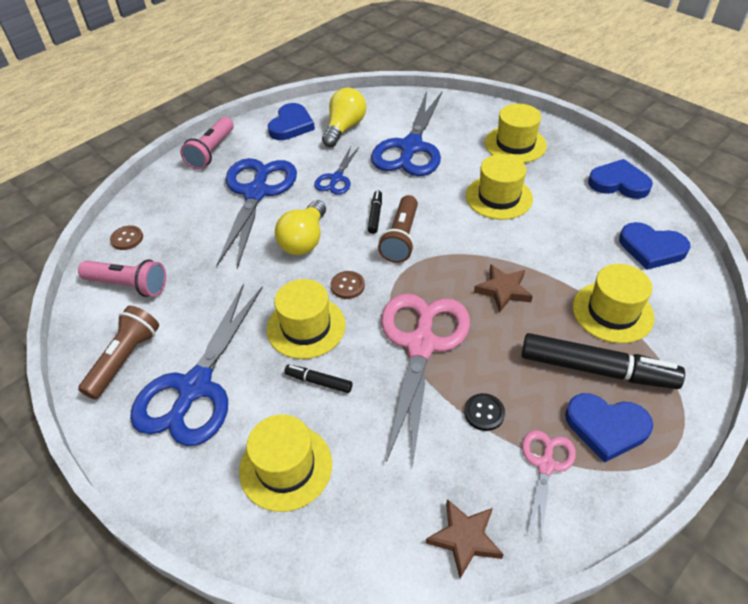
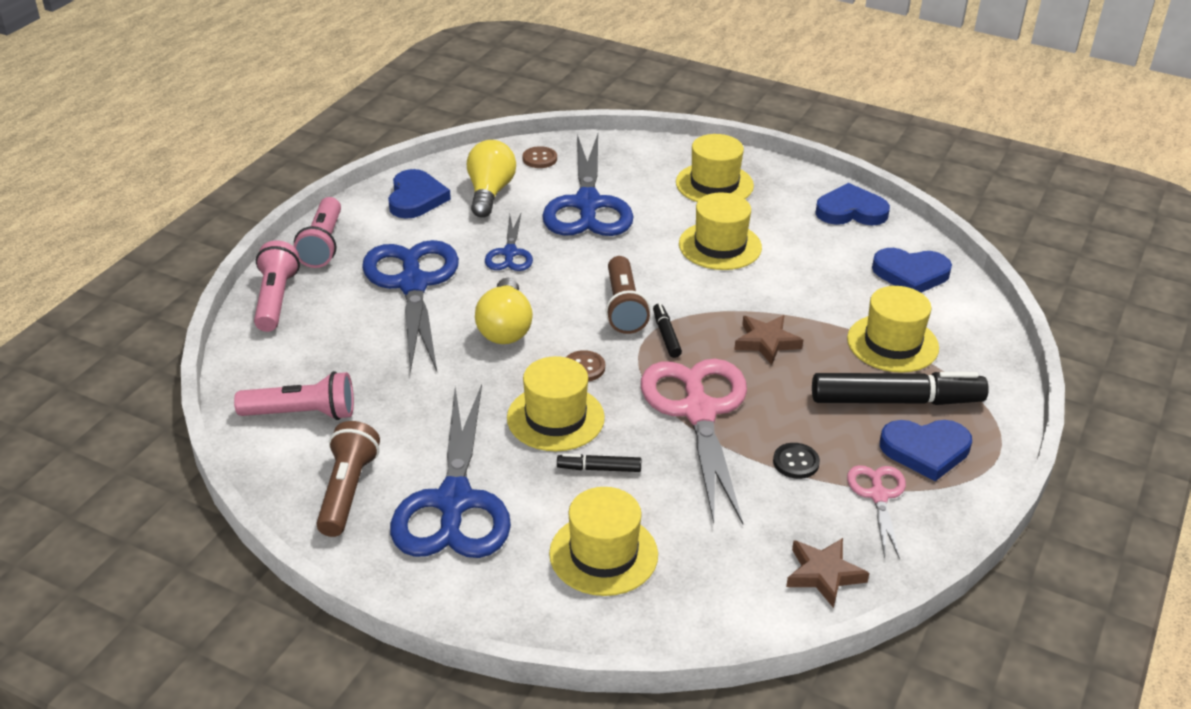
camera: 20 degrees left, 10 degrees down
brown button [110,225,143,250] -> brown button moved to [523,146,557,168]
black marker [368,191,382,234] -> black marker moved to [653,303,682,358]
none -> pink flashlight [254,240,300,332]

